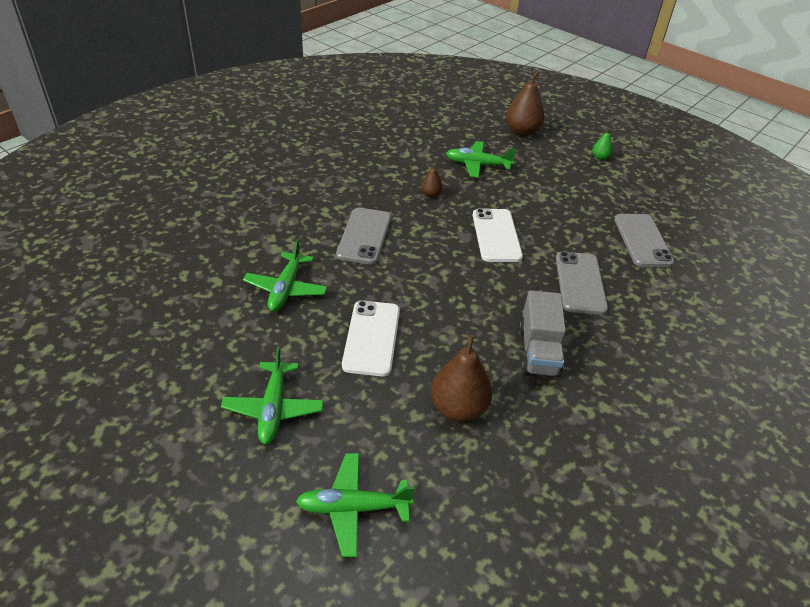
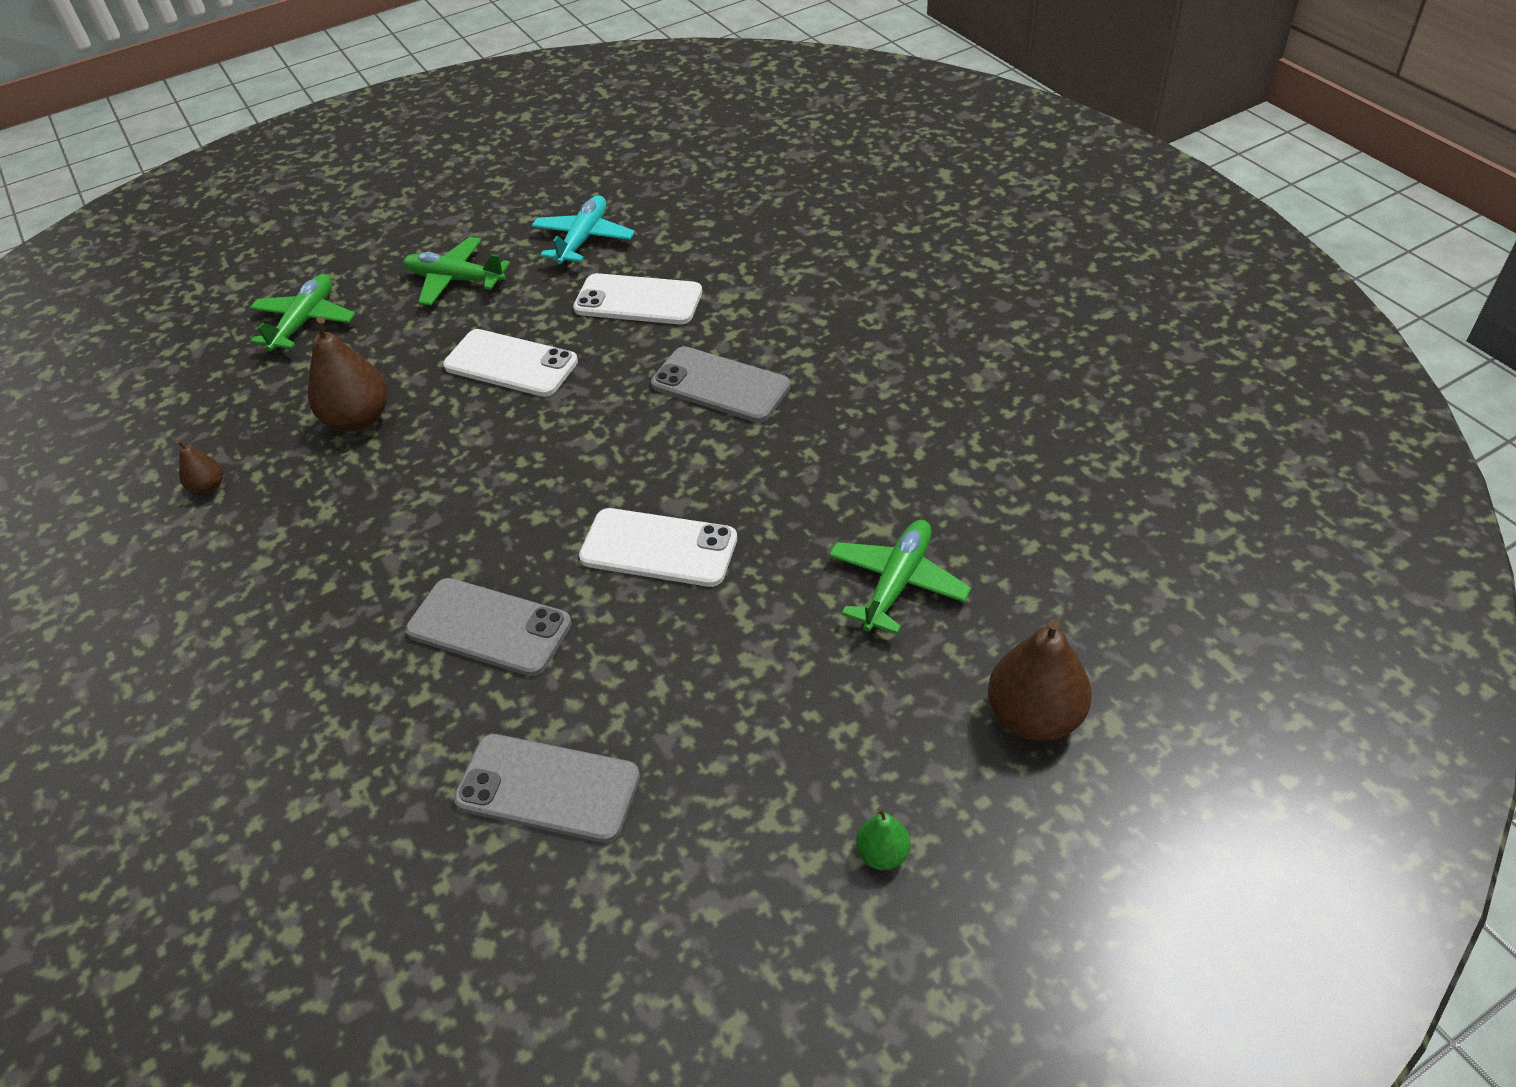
camera: 115 degrees right, 5 degrees up
green plane [243,239,328,312] -> white phone [573,273,702,324]
brown pear [421,163,443,197] -> brown pear moved to [176,440,223,494]
grey truck [519,290,566,377] -> none
none -> turquoise plane [531,195,635,265]

